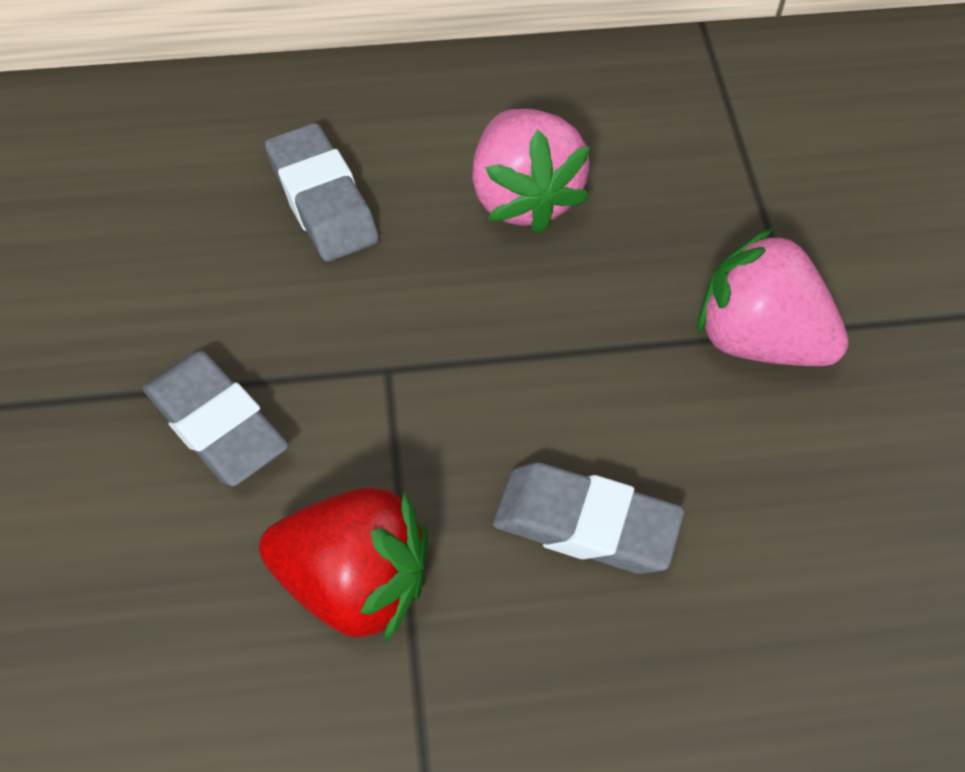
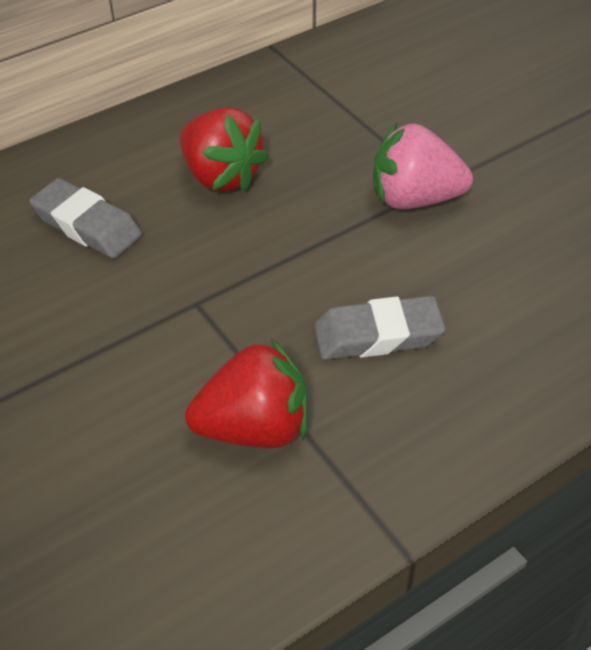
camera: 25 degrees left, 10 degrees down
grey eraser [143,351,289,486] -> none
pink strawberry [472,109,590,234] -> red strawberry [180,107,269,191]

